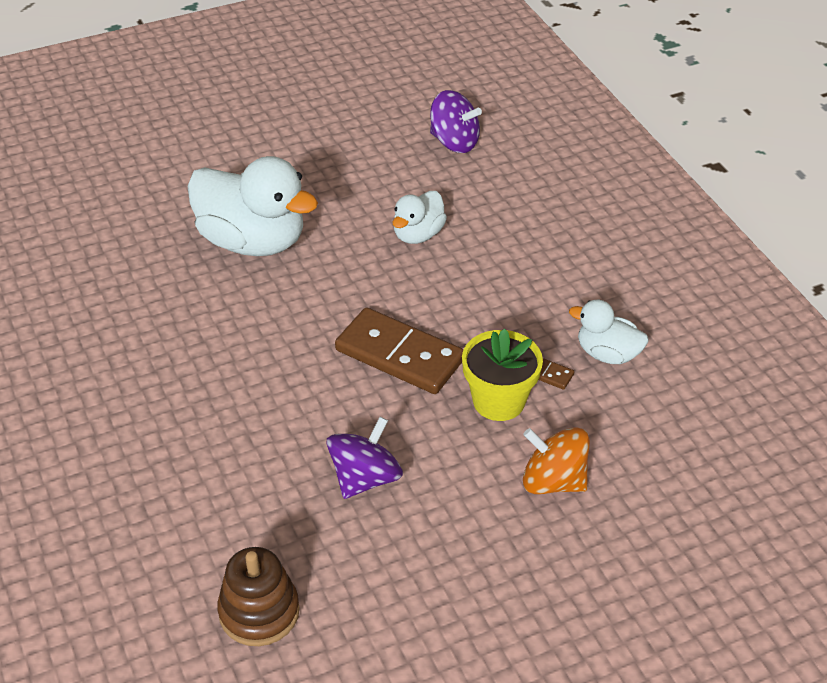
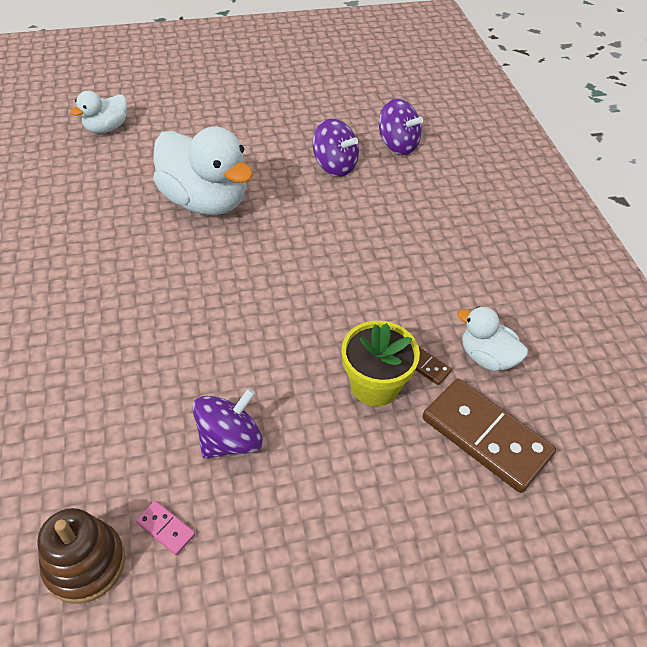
camera: 10 degrees right, 5 degrees up
brown domino [335,307,463,394] -> brown domino moved to [423,379,556,493]
white duck [392,191,447,244] -> white duck moved to [70,91,127,133]
orange spinning top [523,427,590,494] -> none
none -> pink domino [136,501,195,555]
none -> purple spinning top [312,118,359,177]

